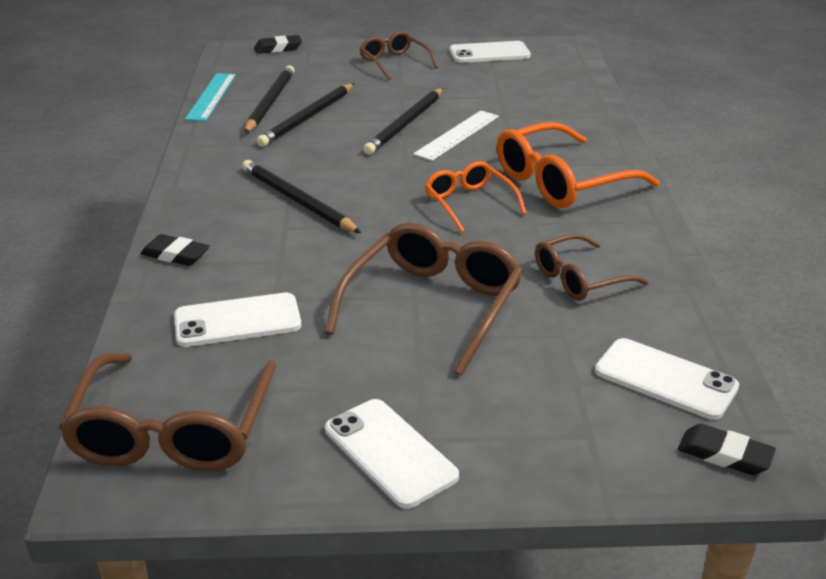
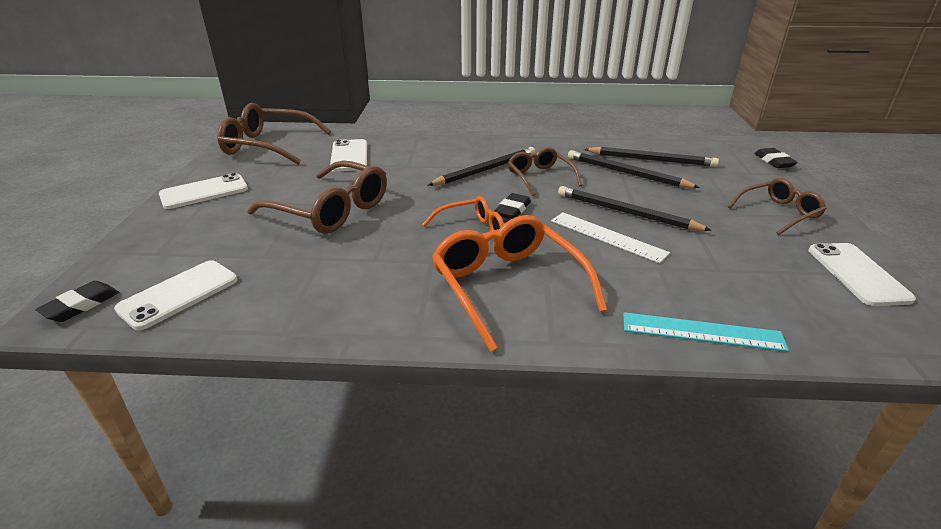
camera: 95 degrees right, 0 degrees up
black eraser [140,234,209,266] -> black eraser moved to [494,193,531,219]
turquoise ruler [185,73,236,121] -> turquoise ruler moved to [623,312,789,352]
brown glasses [535,233,649,301] -> brown glasses moved to [508,147,582,196]

